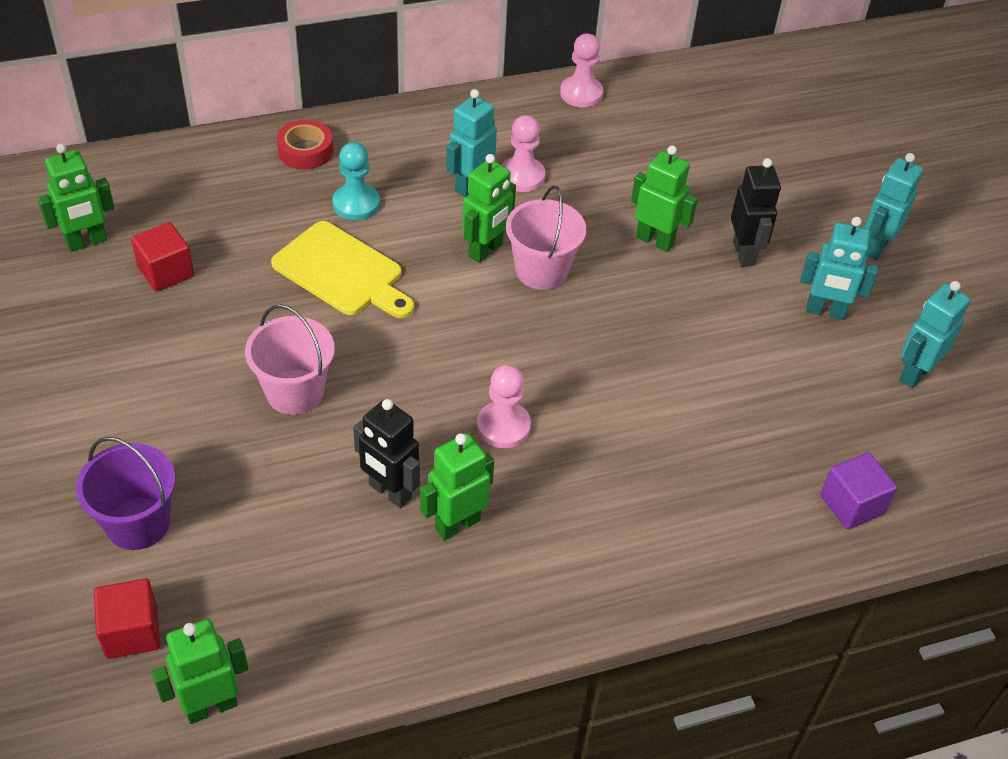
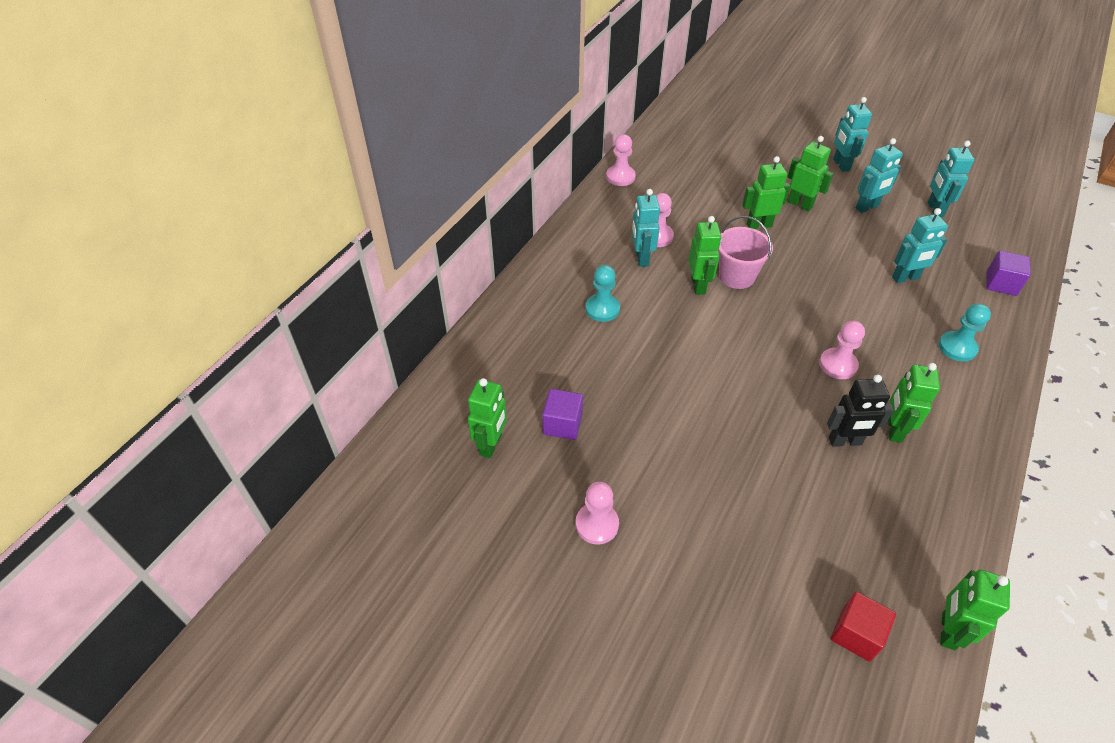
camera: 40 degrees left, 0 degrees up
purple bucket [76,437,176,550] -> none
red cube [131,222,194,292] -> purple cube [542,389,583,440]
pink bucket [245,304,335,415] -> none
yellow cutting board [271,221,414,318] -> none
red tape [277,120,333,170] -> none
black robot [731,158,781,266] -> green robot [788,136,834,211]
none -> pink pawn [575,482,619,545]
none -> turquoise robot [892,208,948,283]
none -> turquoise pawn [938,303,991,362]

